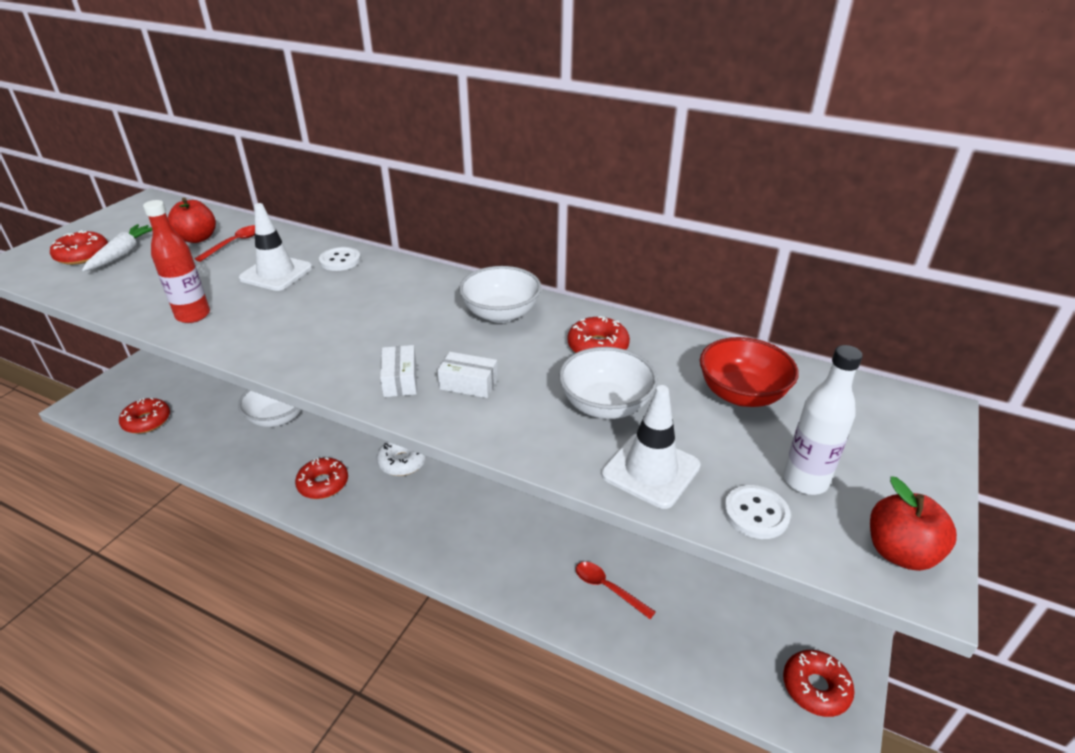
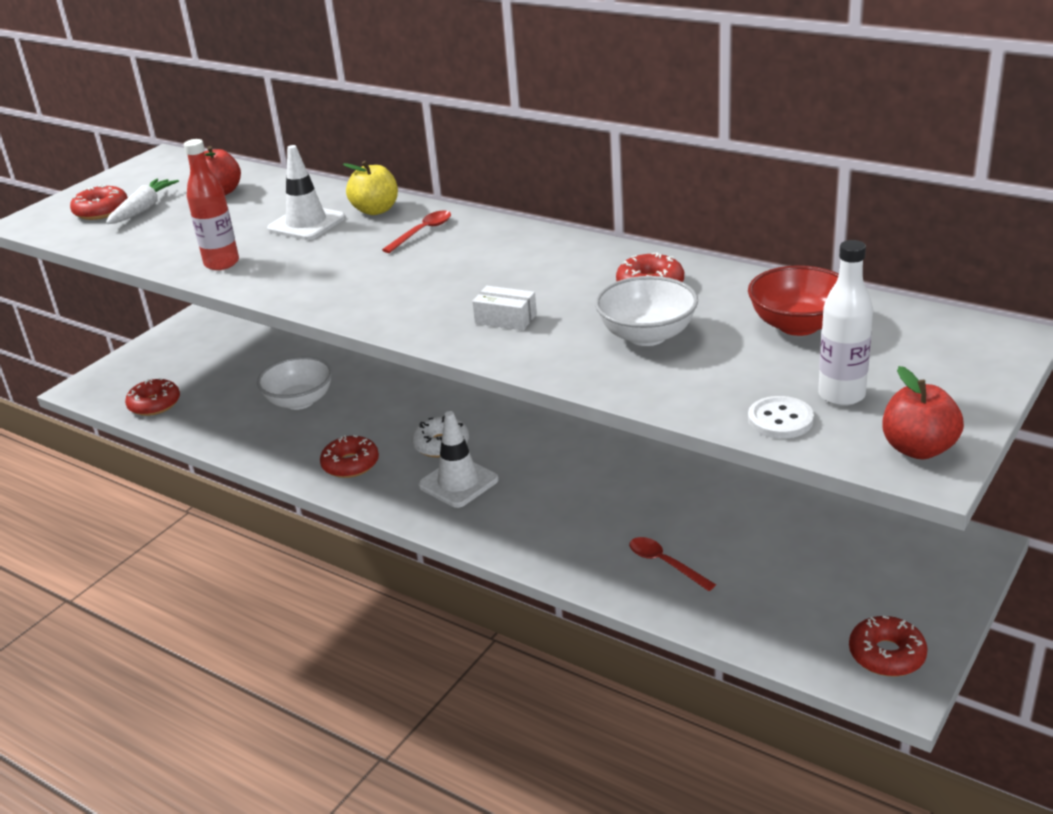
camera: 10 degrees right, 5 degrees down
red spoon [195,225,255,262] -> red spoon moved to [382,211,451,253]
white button [319,247,361,271] -> yellow apple [343,161,398,215]
white box [380,345,417,397] -> none
white bowl [459,266,541,323] -> none
white traffic cone [602,385,701,509] -> white traffic cone moved to [418,411,499,508]

